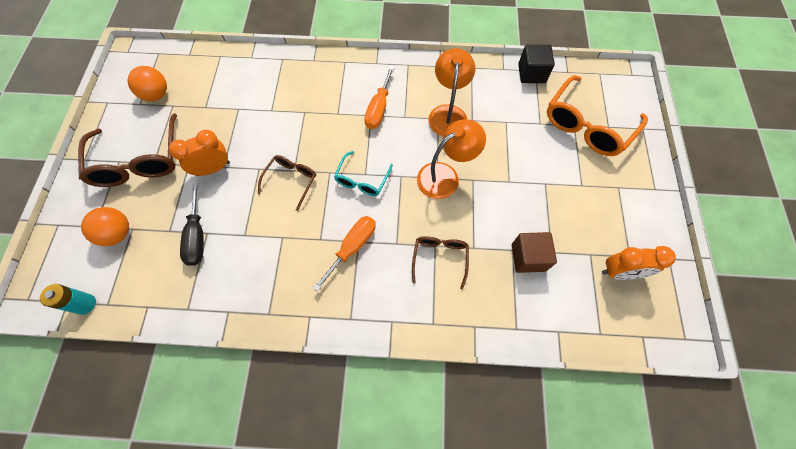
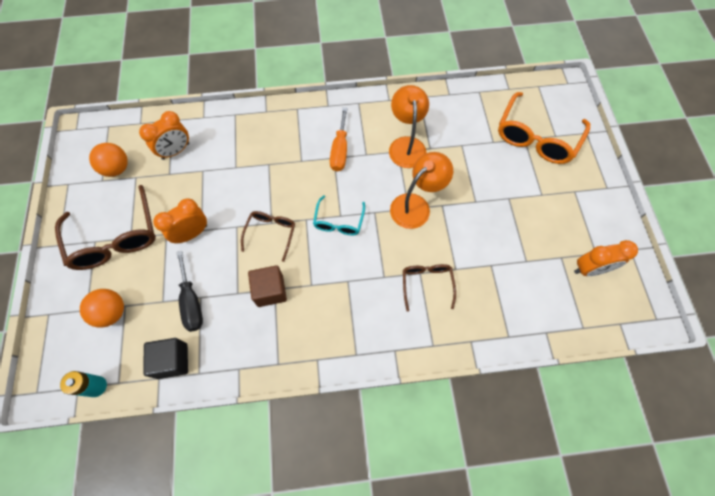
camera: 10 degrees left, 0 degrees up
orange screwdriver [313,216,376,292] -> none
brown cube [512,232,557,273] -> brown cube moved to [248,265,287,307]
black cube [518,45,555,83] -> black cube moved to [143,338,188,379]
none -> orange clock [139,111,189,160]

